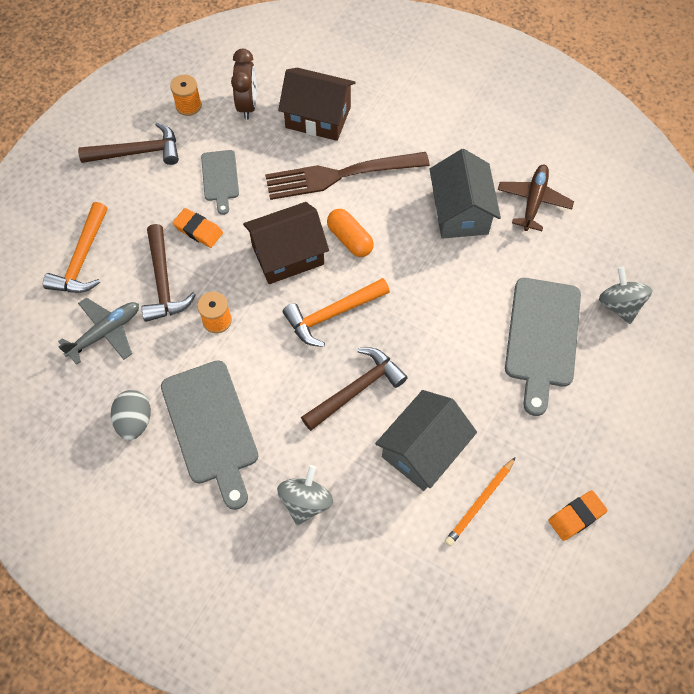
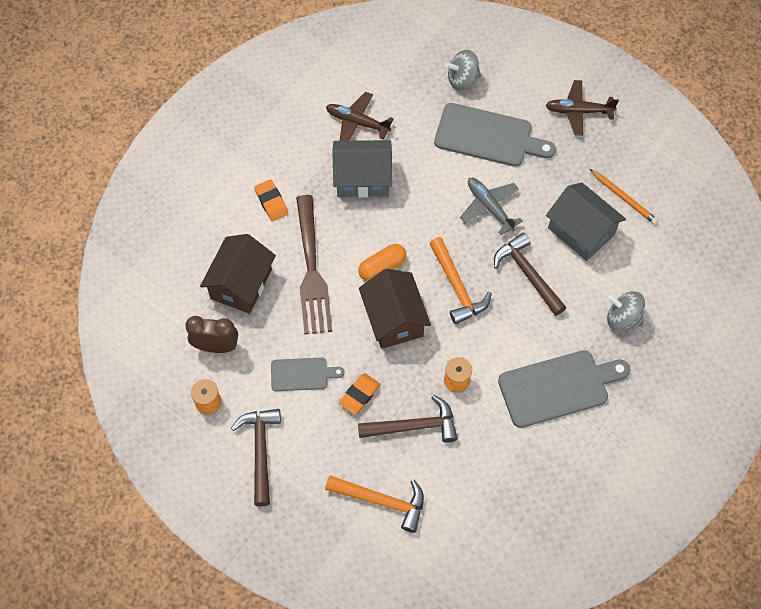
camera: 85 degrees left, 0 degrees up
grey plane [58,298,139,365] -> grey plane moved to [460,178,523,235]
grey egg [111,390,151,440] -> none
orange eraser [548,490,608,541] -> orange eraser moved to [254,179,289,221]
none -> brown plane [545,80,619,136]

